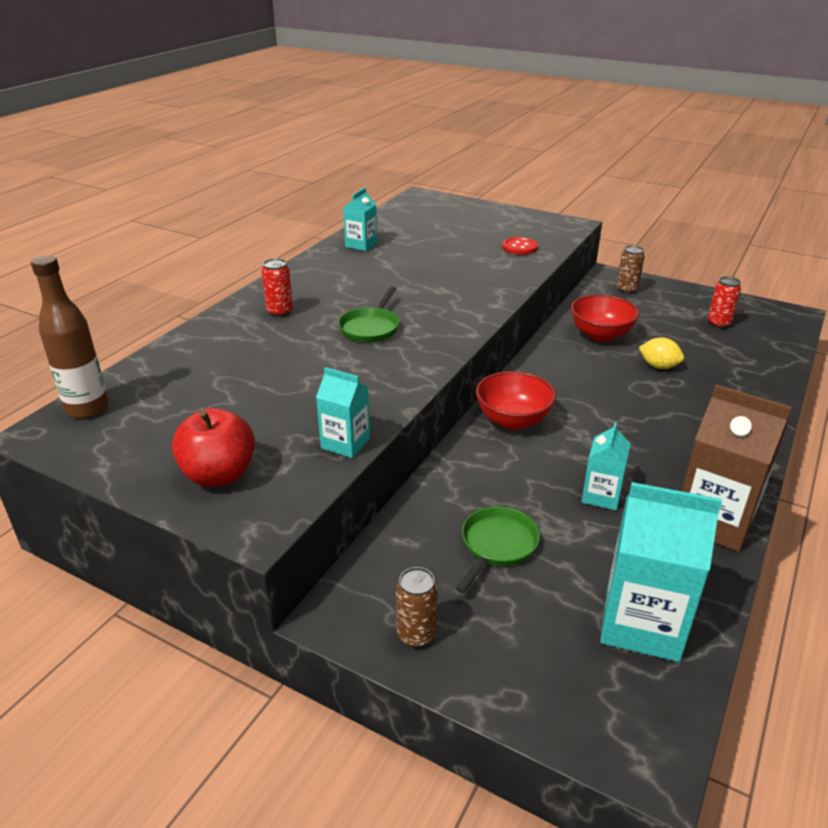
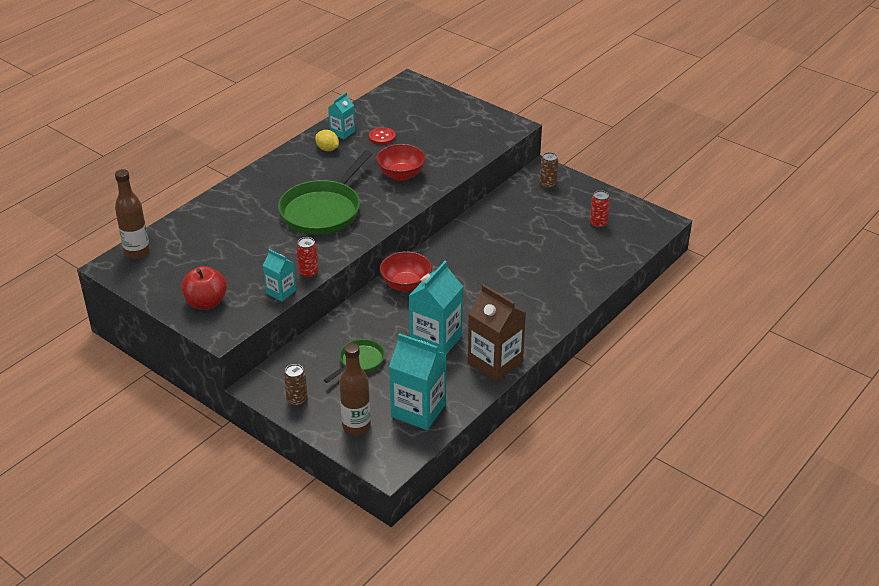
camera: 10 degrees right, 5 degrees up
red can [262,258,293,317] -> red can moved to [296,237,319,278]
green pan [338,287,399,343] -> green pan [278,150,372,235], size x1.97
red button [502,237,538,255] -> red button moved to [369,127,396,145]
red bowl [571,294,639,342] -> red bowl moved to [376,144,426,181]
turquoise carton [582,422,631,510] -> turquoise carton [409,261,463,355], size x1.81
yellow lemon [639,337,684,369] -> yellow lemon moved to [315,130,339,151]
none -> brown bottle [339,343,371,435]

